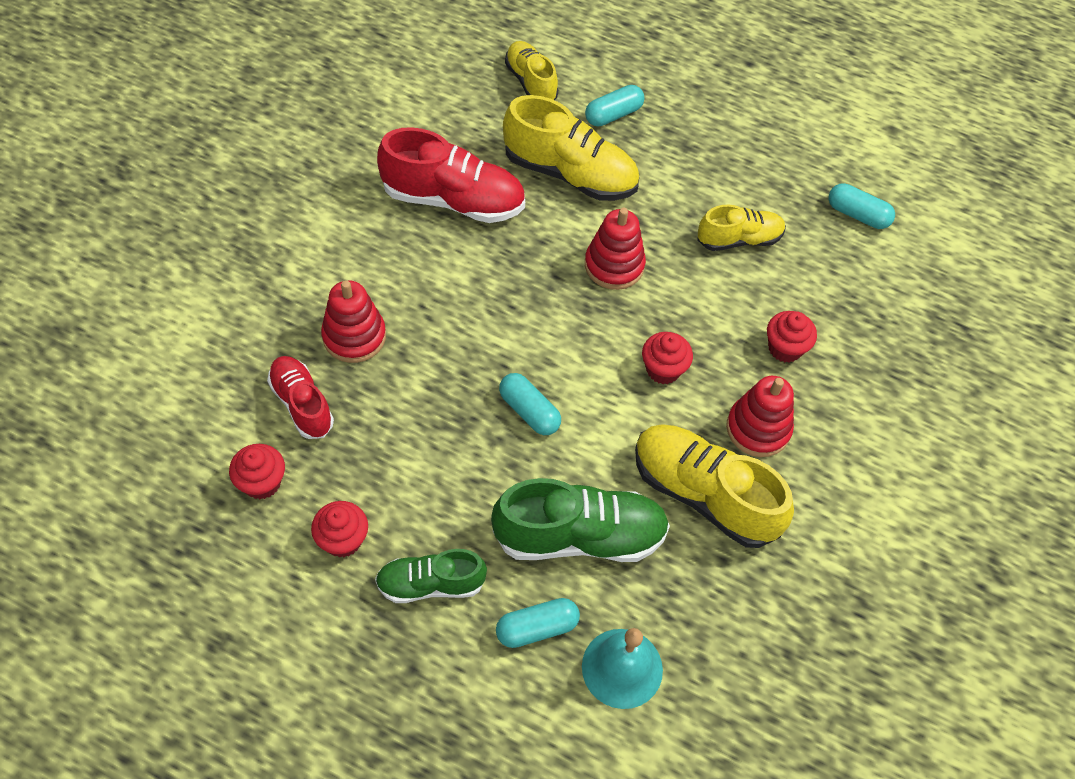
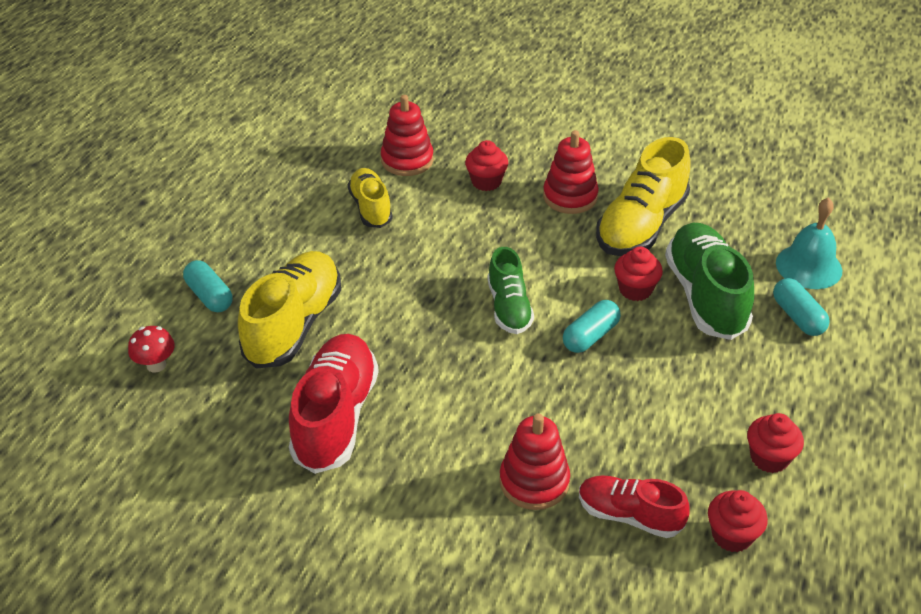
camera: 90 degrees left, 15 degrees down
red shoe [267,356,334,439] -> red shoe turned 60 degrees clockwise [579,475,690,538]
green shoe [375,549,487,603] -> green shoe moved to [488,247,534,334]
yellow shoe [505,41,558,100] -> red mushroom [128,326,175,373]
red stacking toy [585,208,646,290] -> red stacking toy moved to [381,95,434,176]
red cupcake [642,332,693,384] -> red cupcake moved to [614,247,663,301]
turquoise capsule [829,183,895,229] -> none

